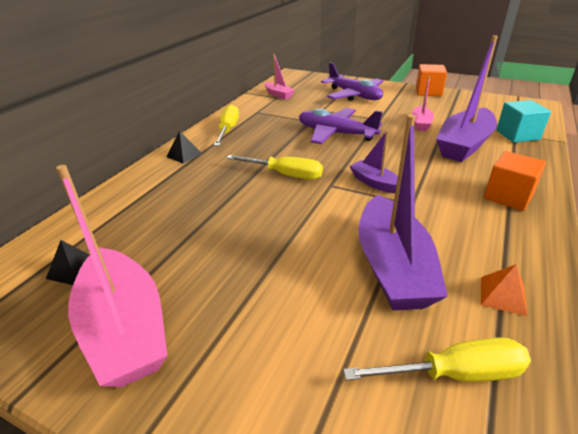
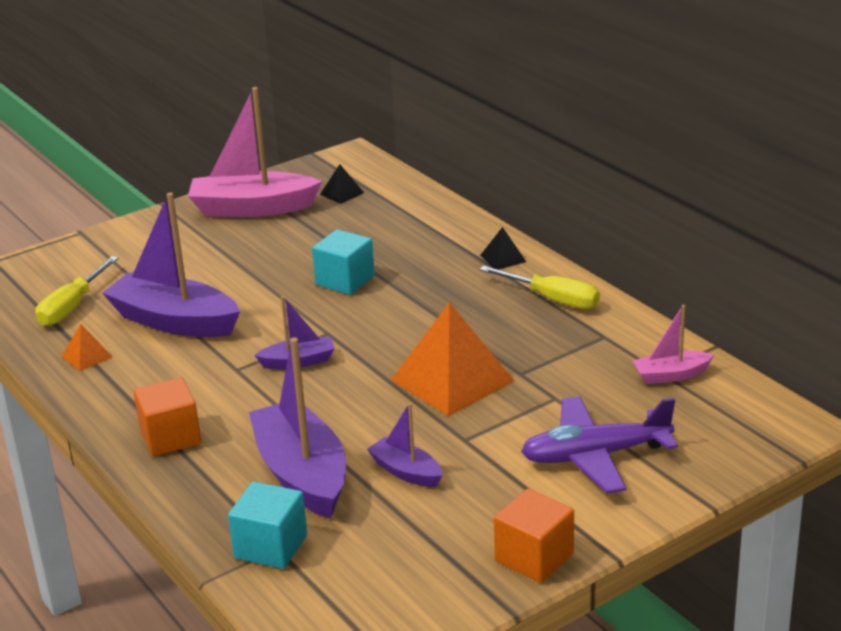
camera: 120 degrees right, 5 degrees down
yellow screwdriver [226,155,323,180] -> none
purple plane [299,108,382,144] -> orange pyramid [391,302,514,416]
pink boat [412,76,434,131] -> purple boat [367,403,443,487]
none -> turquoise cube [312,229,375,295]

